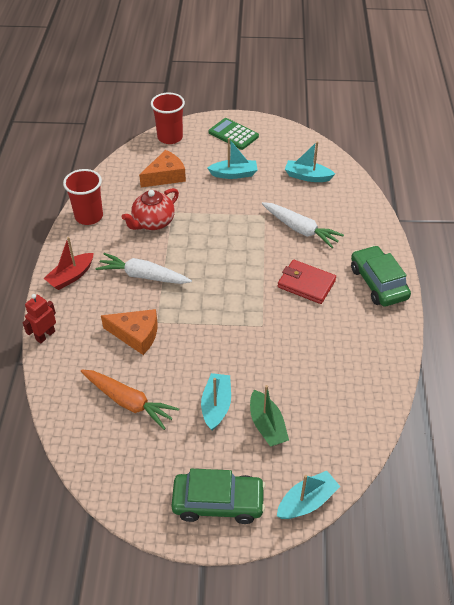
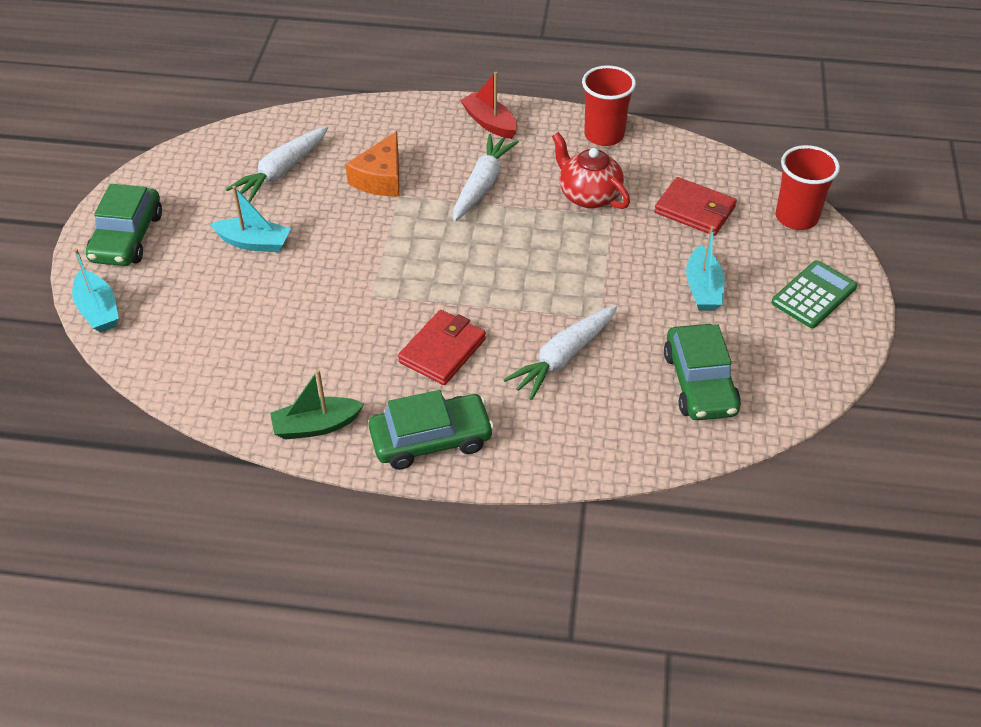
camera: 95 degrees right, 0 degrees up
red robot [23,294,56,344] -> none
orange carrot [81,370,179,430] -> white carrot [226,126,328,202]
orange cheese [139,150,186,187] -> red wallet [654,177,737,236]
green boat [250,385,289,447] -> green boat moved to [270,369,364,440]
turquoise boat [285,141,335,182] -> green car [664,324,741,420]

